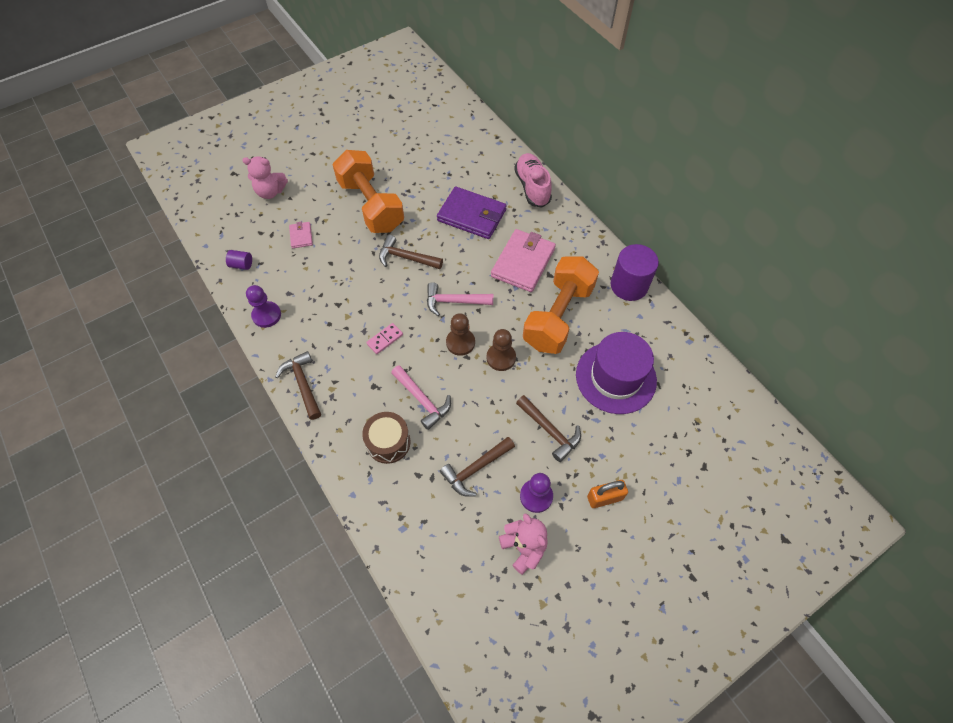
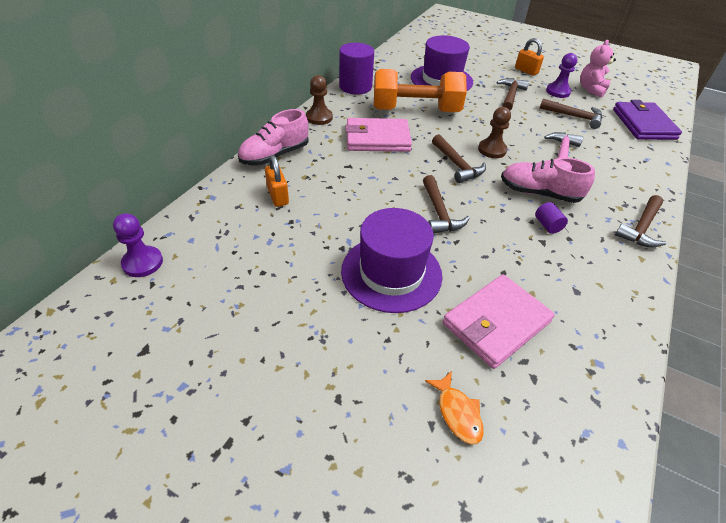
camera: 120 degrees left, 15 degrees down
purple cylinder [226,250,252,270] -> purple cylinder moved to [535,202,568,234]
pink teddy bear [242,157,288,199] -> orange fish [425,371,484,445]
purple pawn [246,285,281,328] -> purple pawn moved to [113,213,163,277]
pink wallet [289,222,313,249] -> pink wallet [443,274,555,369], size x2.11
orange dumbbell [333,150,404,233] -> purple hat [341,208,442,313]
brown drum [362,412,410,464] -> none
pink domino [366,323,403,354] -> pink shoe [501,157,595,203]
pink hammer [427,282,493,316] -> brown hammer [432,134,486,183]
purple wallet [437,186,507,239] -> purple wallet moved to [613,100,682,140]
brown pawn [487,329,516,371] -> brown pawn moved to [306,75,333,125]
none -> orange padlock [265,155,289,207]

